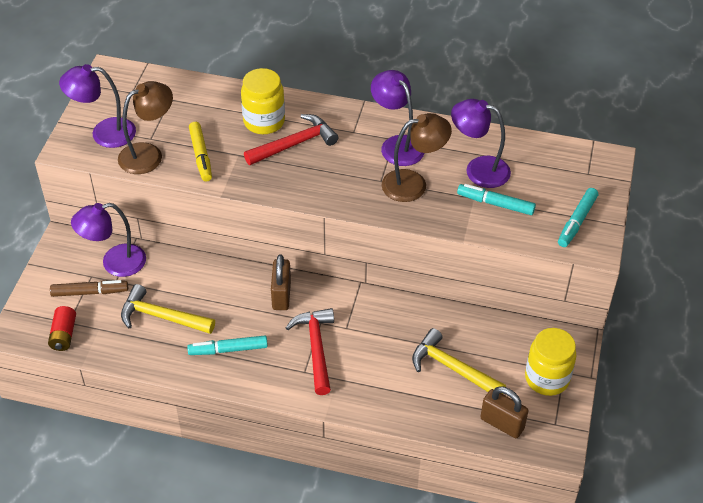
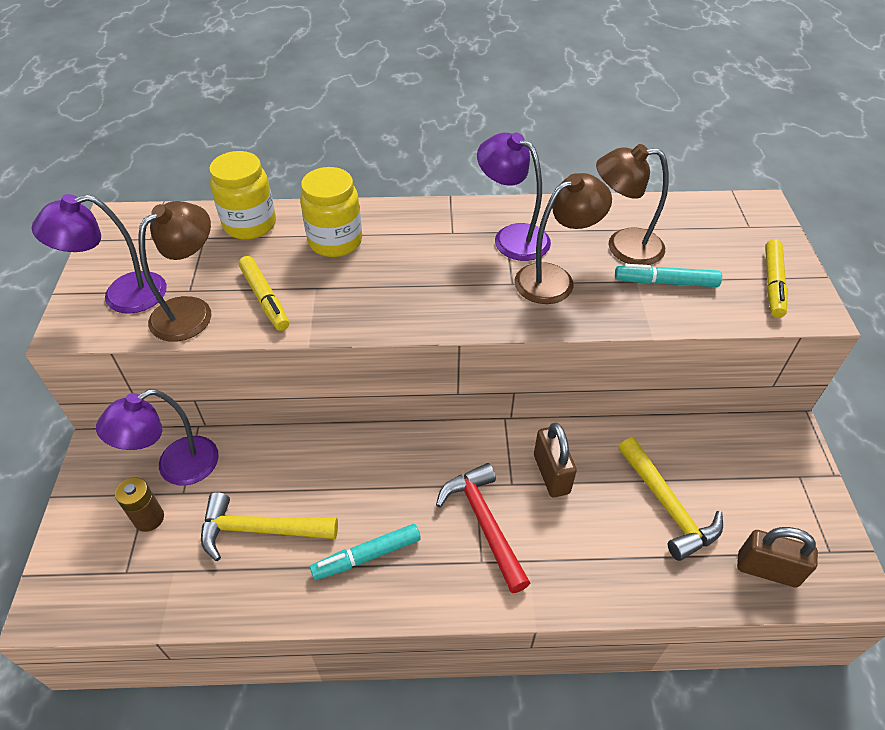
camera: 15 degrees left, 0 degrees up
red battery [48,306,76,351] -> none
brown marker [50,280,128,297] -> brown battery [115,477,164,532]
red hammer [244,114,339,165] -> none
brown padlock [271,254,291,310] -> brown padlock moved to [534,422,577,497]
yellow hammer [412,328,506,394] -> yellow hammer turned 135 degrees counterclockwise [618,437,723,561]
purple lamp [451,99,511,188] -> brown lamp [596,144,669,265]
yellow jar [525,328,576,396] -> yellow jar moved to [209,151,276,240]
turquoise marker [558,188,598,247] -> yellow marker [765,239,788,318]

